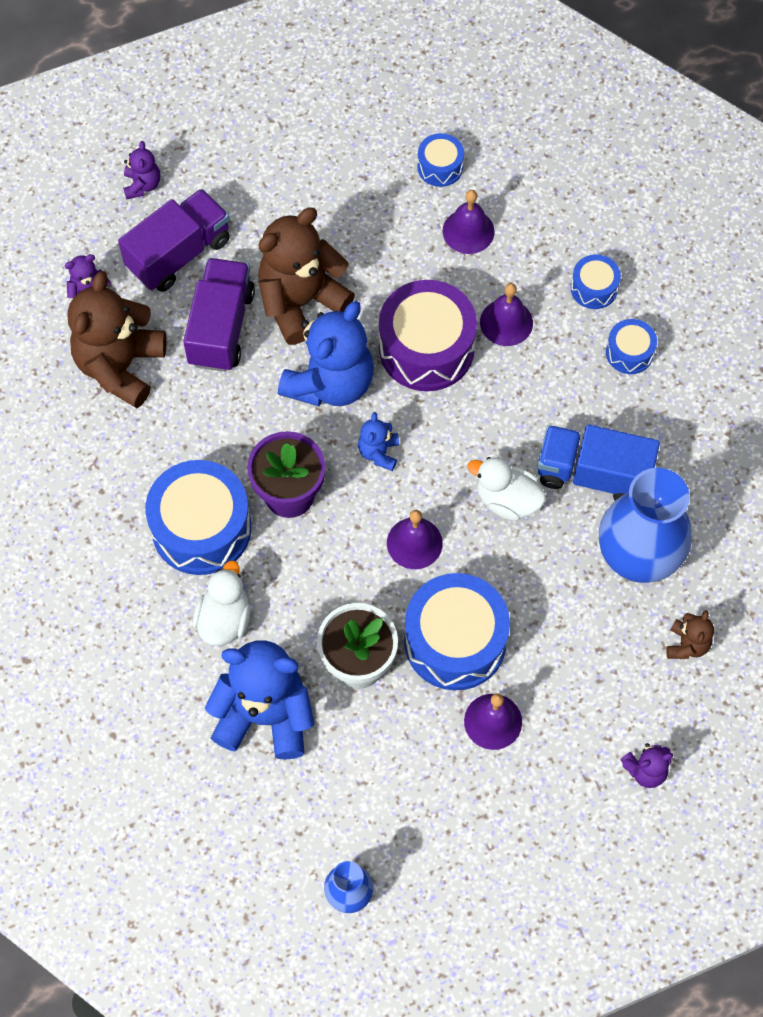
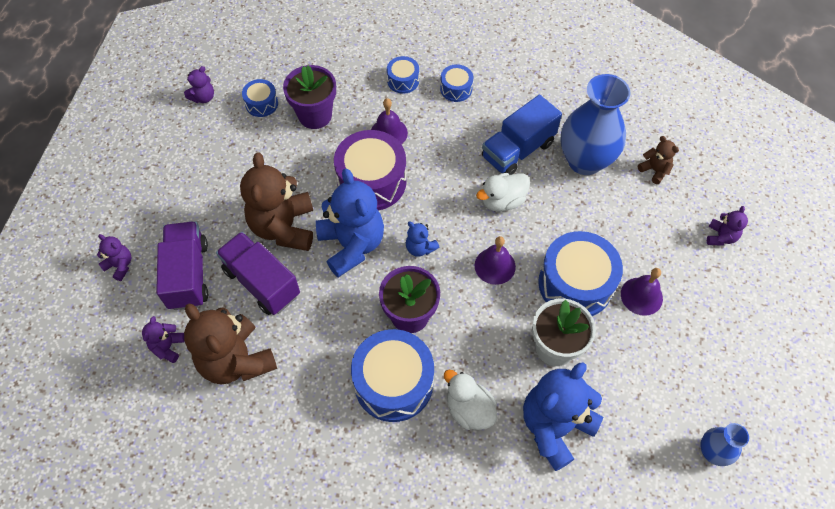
camera: 55 degrees left, 5 degrees down
purple bell [443,190,495,254] -> purple flower pot [283,65,336,129]
none -> purple teddy bear [184,66,214,103]

